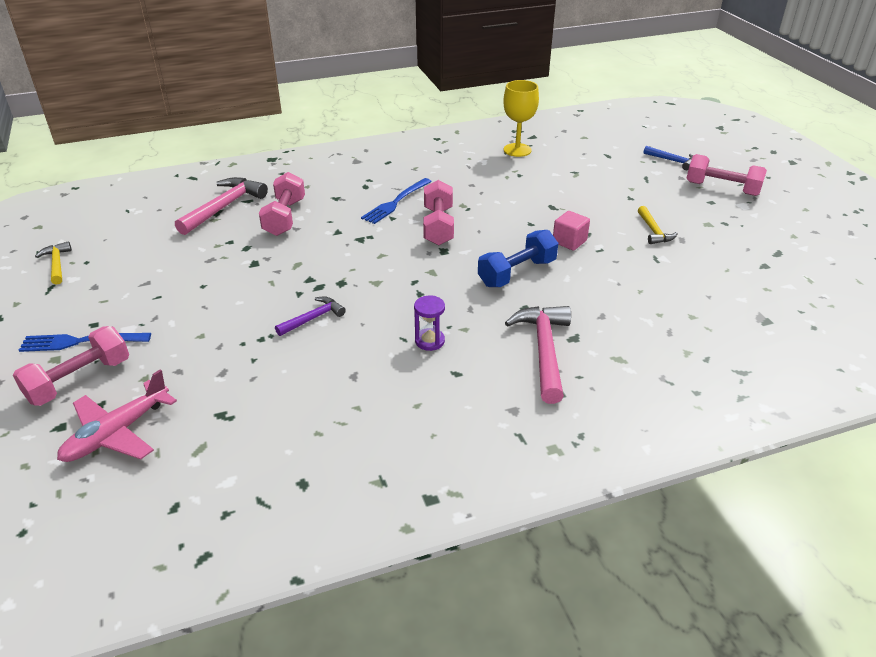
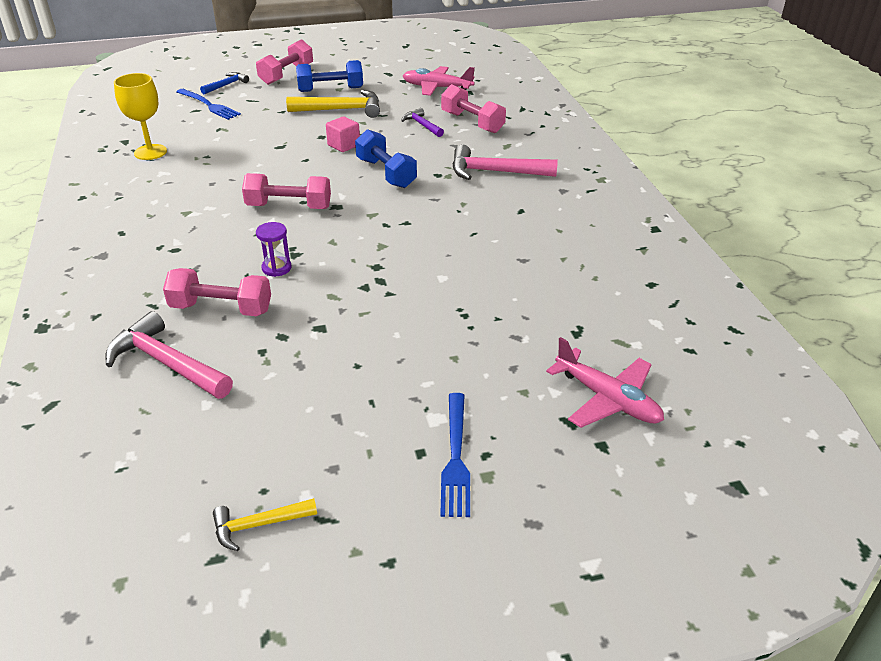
camera: 85 degrees left, 0 degrees up
pink dumbbell [13,326,129,406] -> pink dumbbell moved to [441,84,506,133]
purple hammer [275,296,346,336] -> purple hammer moved to [402,108,444,137]
blue fork [361,178,432,224] -> blue fork moved to [176,89,241,120]
purple hourglass [414,296,445,351] -> purple hourglass moved to [256,222,292,277]
yellow hammer [638,206,678,244] -> yellow hammer [286,90,380,118], size x1.76
none -> blue dumbbell [296,60,363,92]
none -> pink plane [403,66,475,96]

